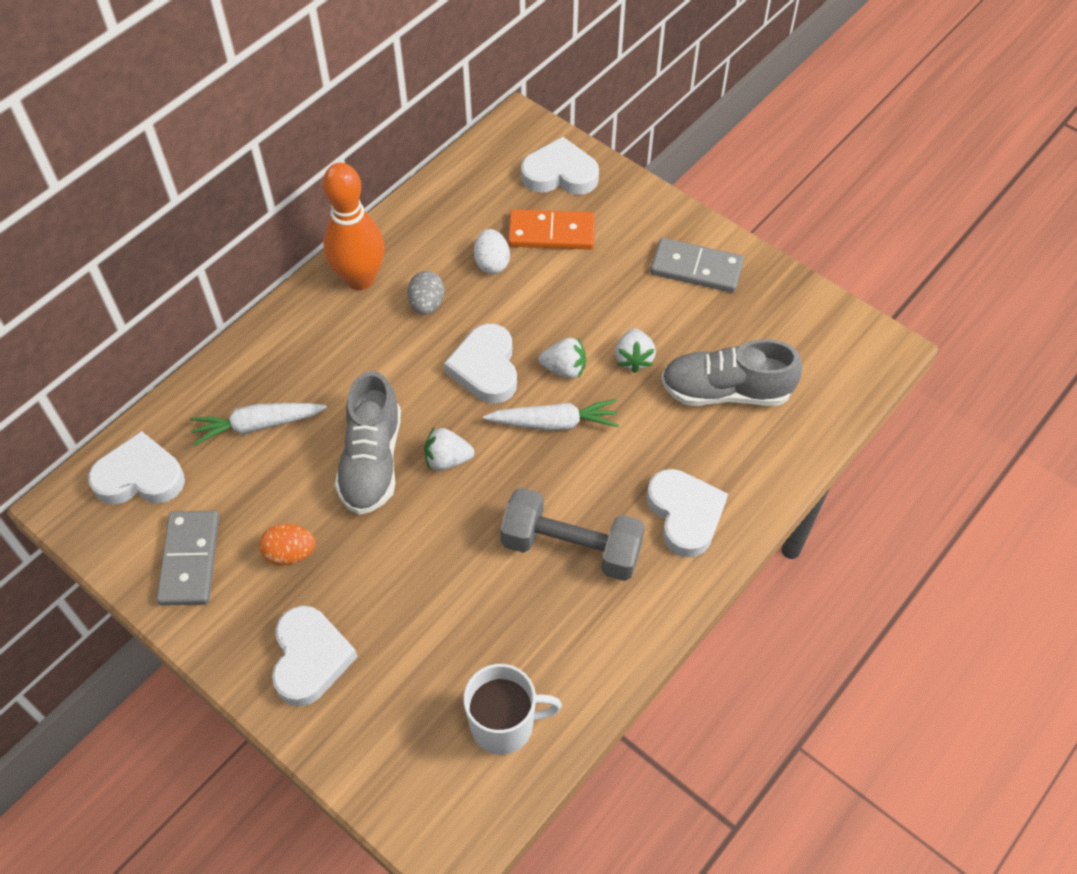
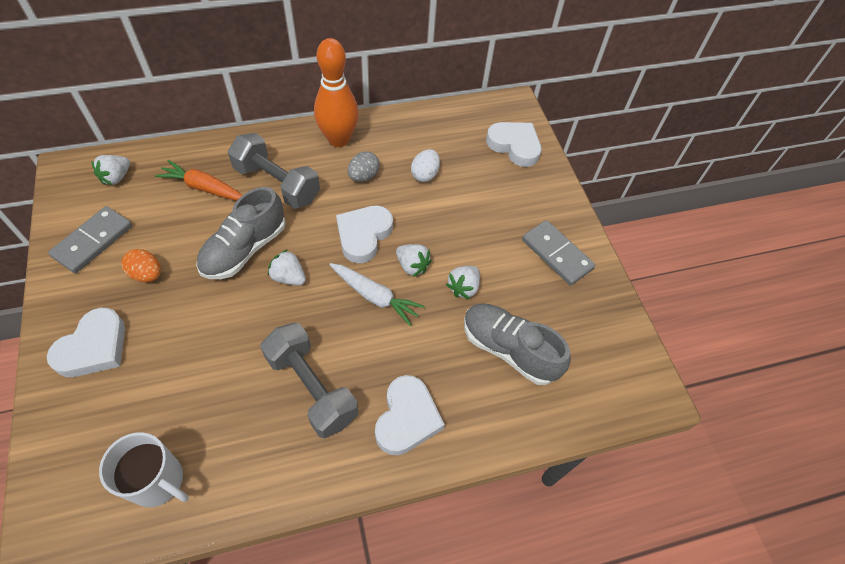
camera: 30 degrees right, 0 degrees up
white heart [88,431,185,505] -> white strawberry [91,155,130,185]
white carrot [190,403,327,446] -> orange carrot [155,160,242,201]
orange domino [508,209,595,250] -> none
none -> grey dumbbell [228,133,320,209]

